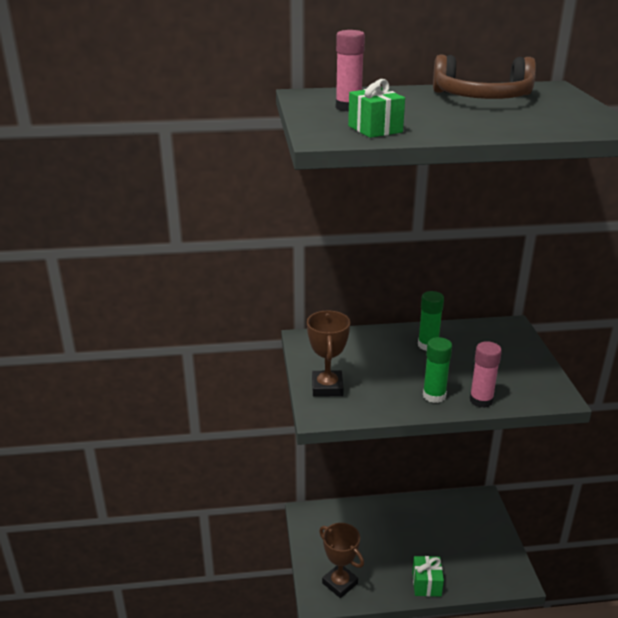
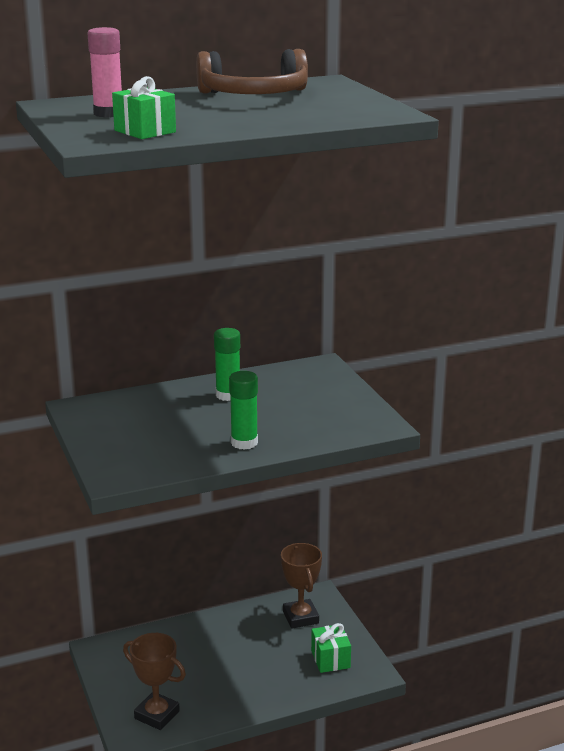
camera: 15 degrees left, 5 degrees down
brown trophy [307,310,350,397] -> brown trophy moved to [281,543,322,629]
green gift [412,556,444,597] -> green gift moved to [311,623,351,673]
pink glue stick [470,341,502,408] -> none

